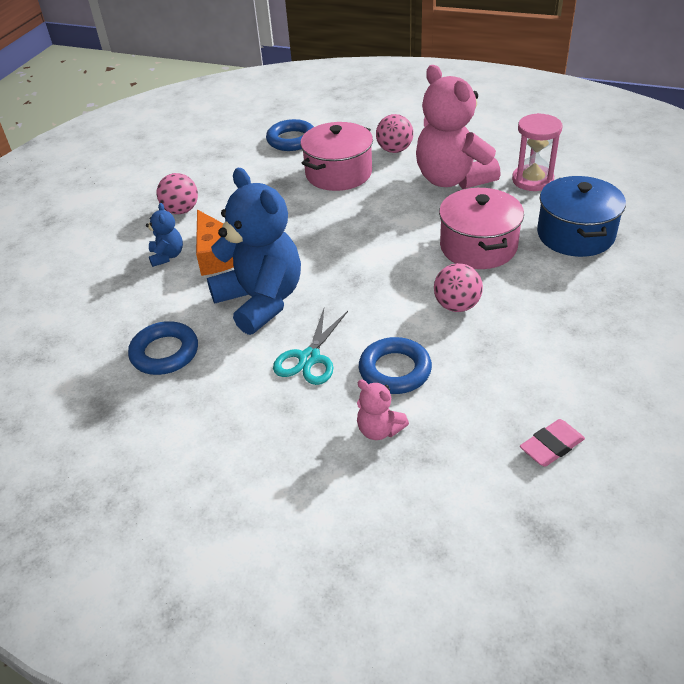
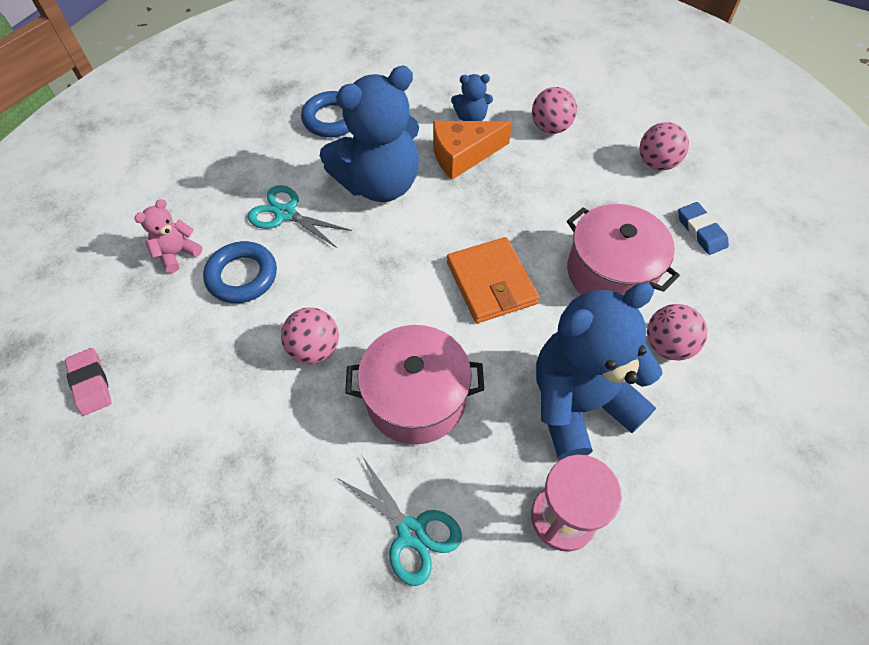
camera: 95 degrees right, 15 degrees up
blue ring [266,119,314,151] -> blue eraser [678,202,729,255]
pink teddy bear [416,65,501,189] -> blue teddy bear [536,282,662,460]
blue pot [537,176,626,257] -> turquoise scissors [337,456,462,586]
none -> orange wallet [447,237,539,323]
none -> pink ball [640,122,689,171]

